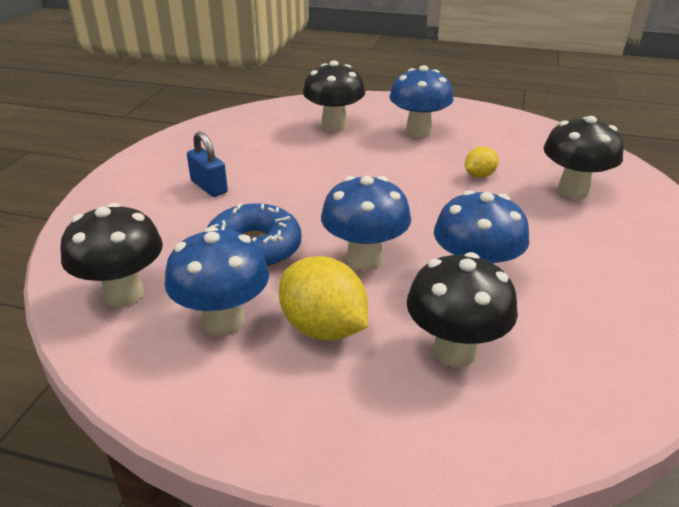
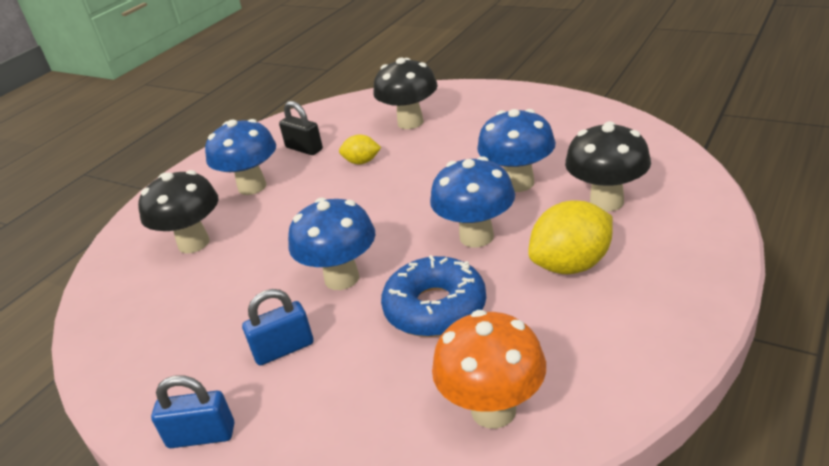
camera: 70 degrees left, 0 degrees up
black mushroom [61,203,163,307] -> orange mushroom [432,310,546,429]
blue mushroom [165,227,269,336] -> blue mushroom moved to [288,198,375,290]
yellow lemon [465,147,499,178] -> yellow lemon turned 60 degrees counterclockwise [339,134,381,164]
none -> blue padlock [151,375,234,448]
none -> black padlock [279,101,323,155]

